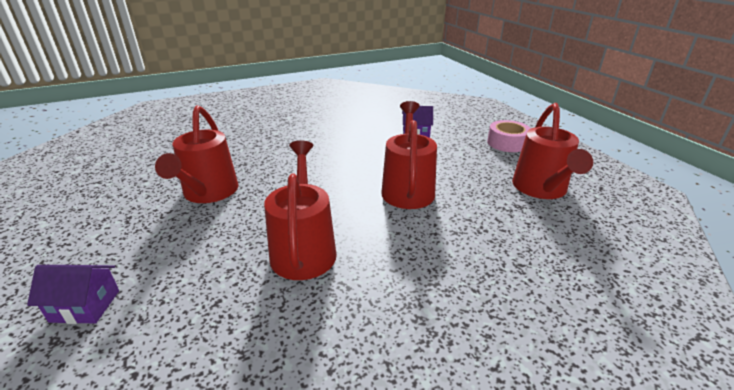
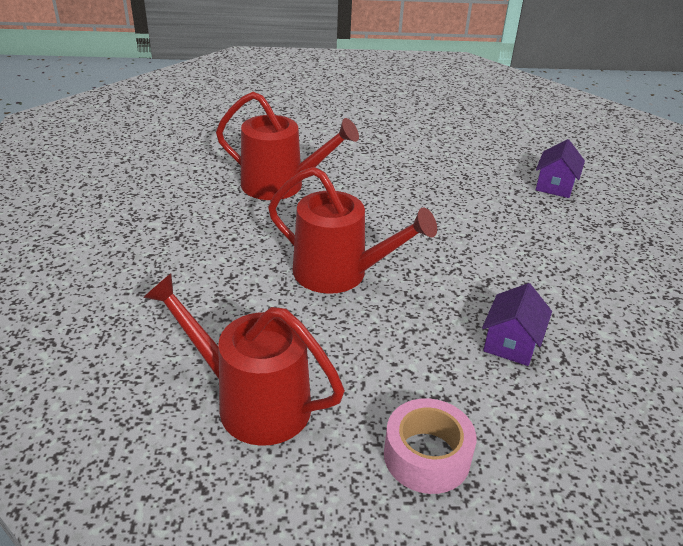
camera: 110 degrees right, 5 degrees up
purple house [27,265,119,324] -> purple house moved to [536,139,585,198]
red watering can [155,105,238,203] -> none

